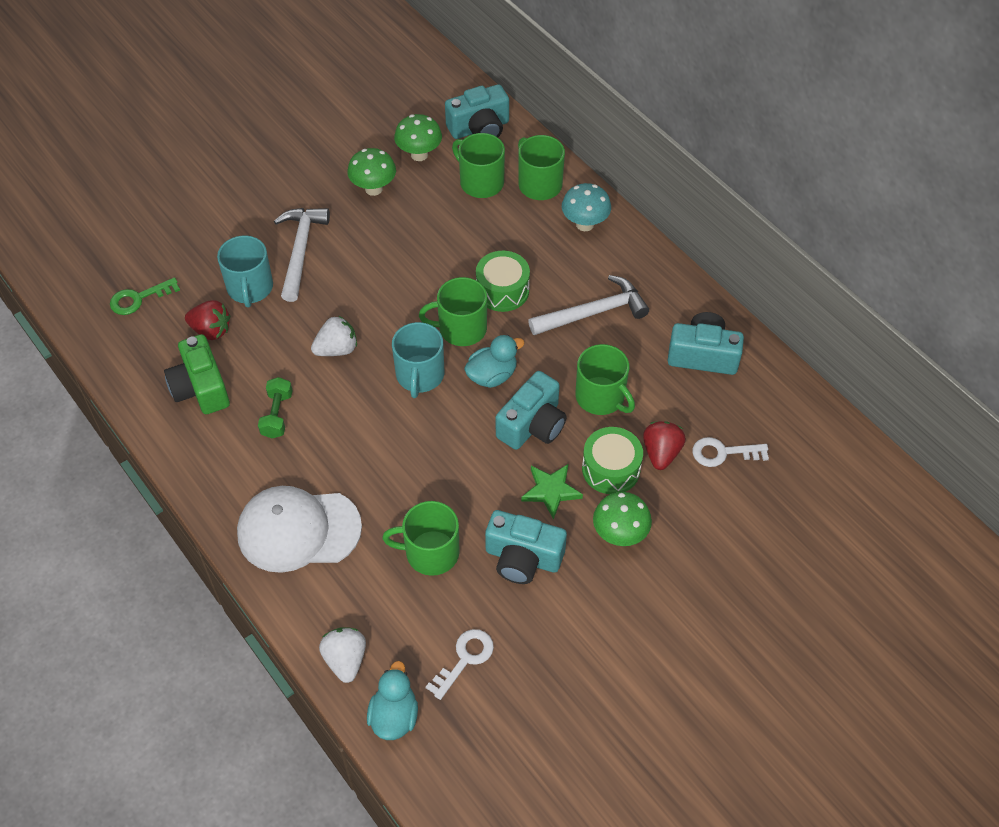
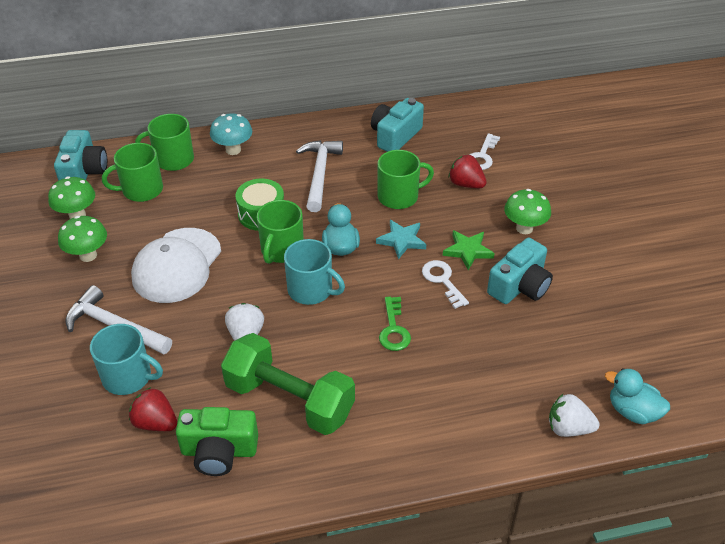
camera: 65 degrees left, 10 degrees down
green key [110,277,180,315] -> green key moved to [379,297,411,351]
red strawberry [185,300,230,340] -> red strawberry turned 105 degrees counterclockwise [129,387,177,431]
white cap [237,486,362,573] -> white cap moved to [131,228,221,303]
green dumbbell [258,377,293,438] -> green dumbbell [221,333,355,435], size x2.16
green mug [382,501,460,576] -> none
white key [426,629,494,700] -> white key moved to [422,260,469,309]
turquoise camera [496,371,567,450] -> turquoise star [376,220,426,260]
green drum [582,427,643,494] -> none

